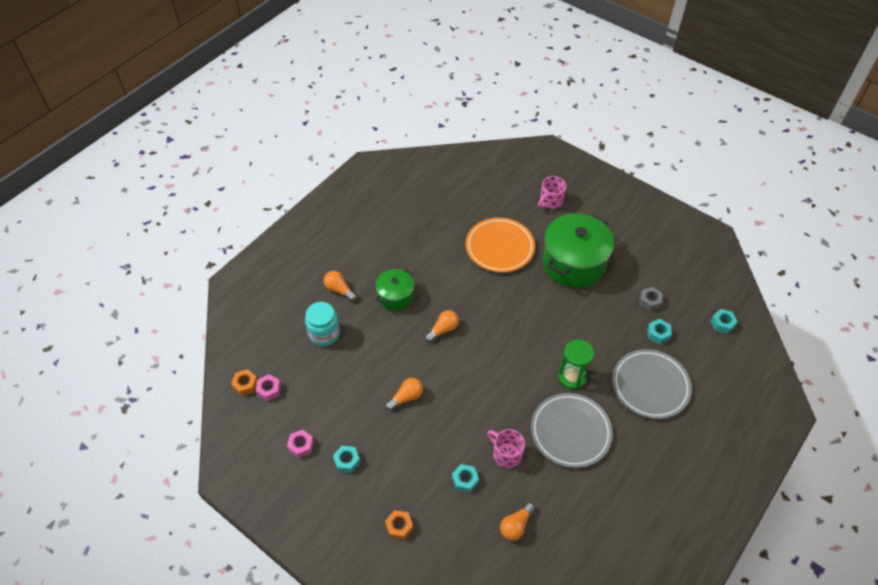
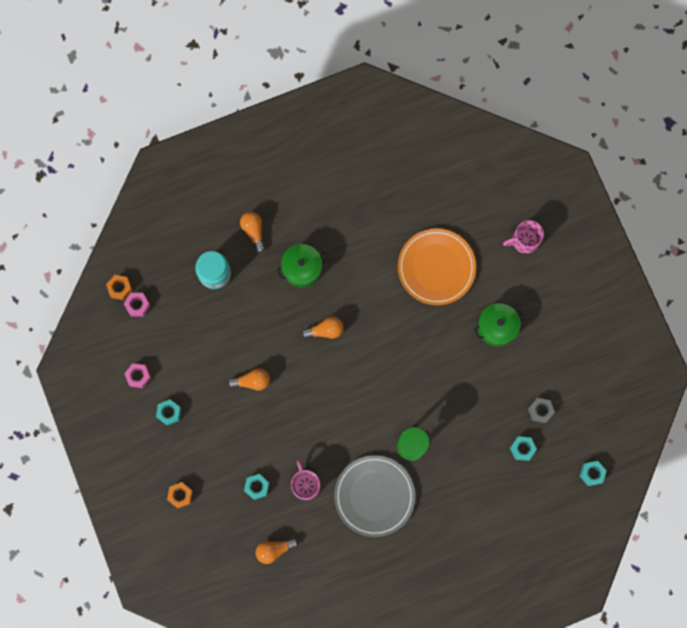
camera: 30 degrees right, 25 degrees up
green pot [543,213,614,288] -> green pot [474,303,525,347], size x0.55
grey plate [612,349,692,419] -> none

